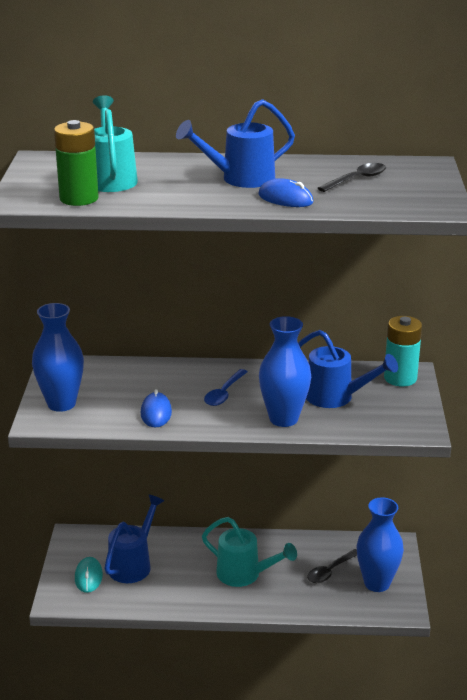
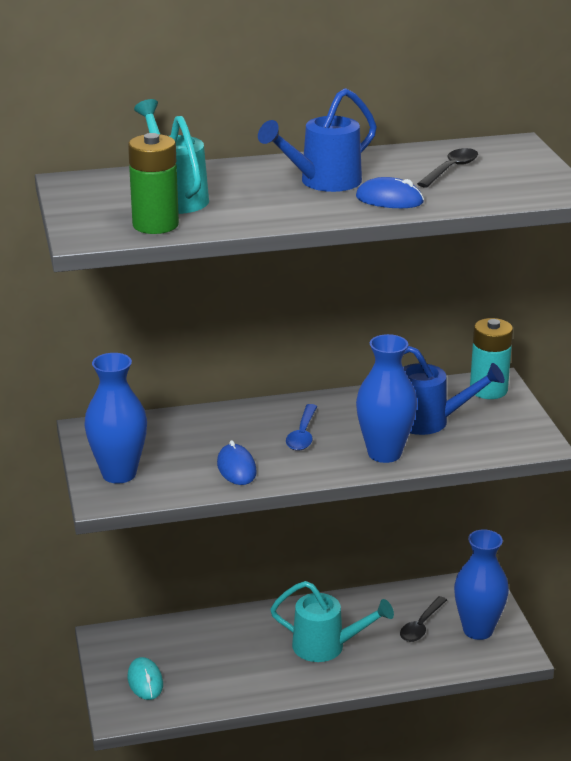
camera: 15 degrees left, 0 degrees up
blue watering can [104,495,164,583] -> none

